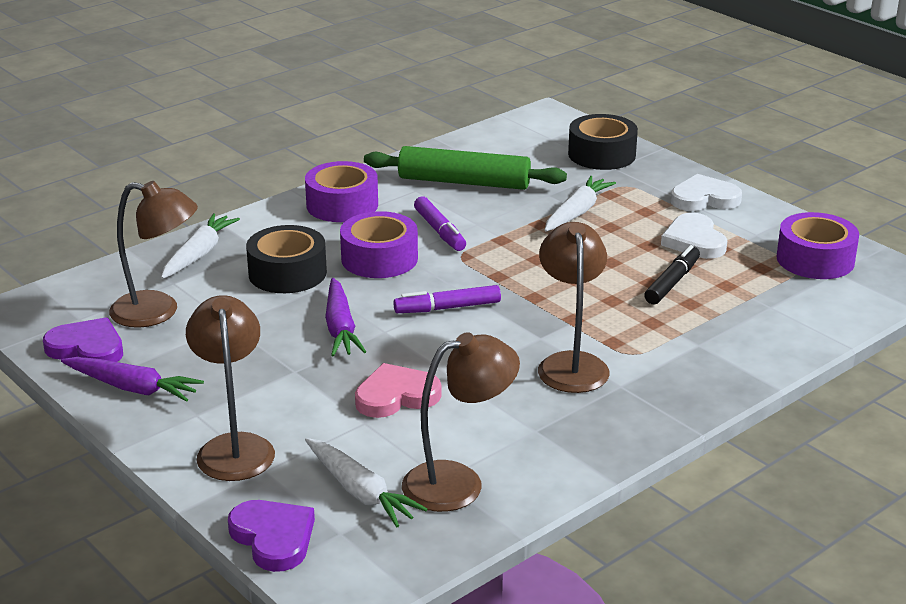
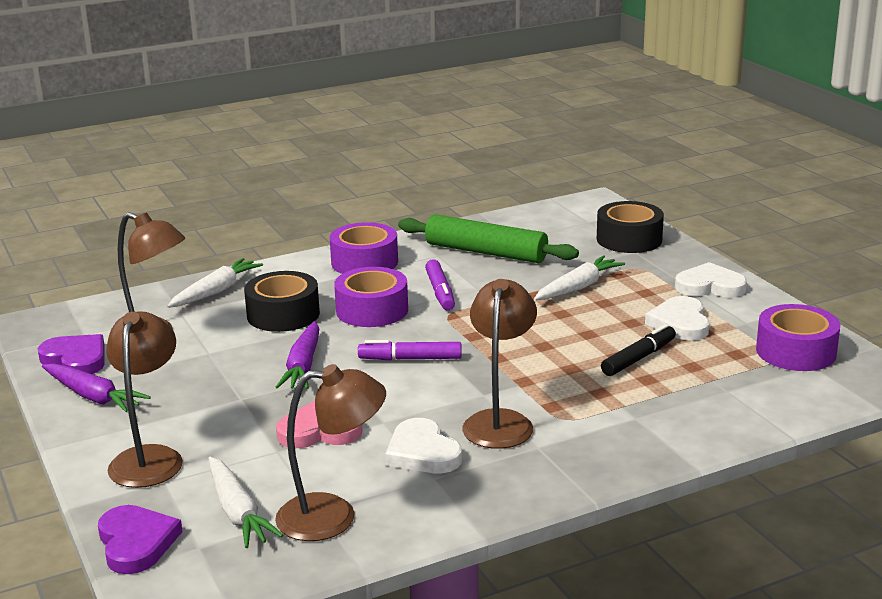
camera: 15 degrees right, 5 degrees down
none -> white heart [385,418,462,473]

